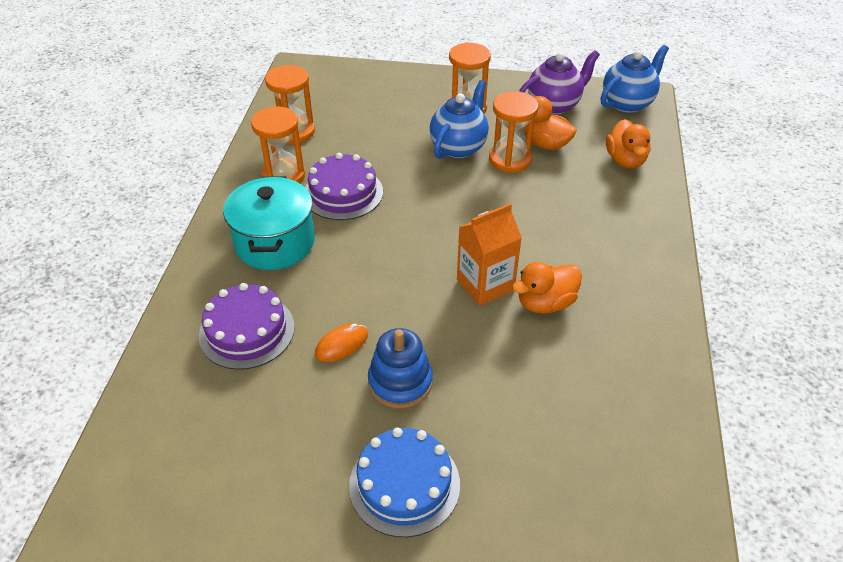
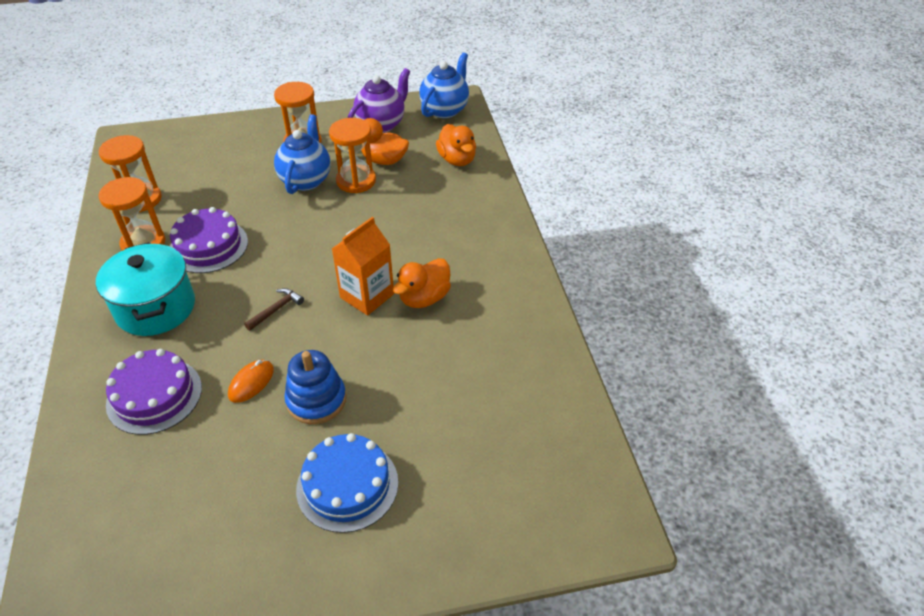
camera: 20 degrees left, 0 degrees up
none -> brown hammer [244,288,304,331]

